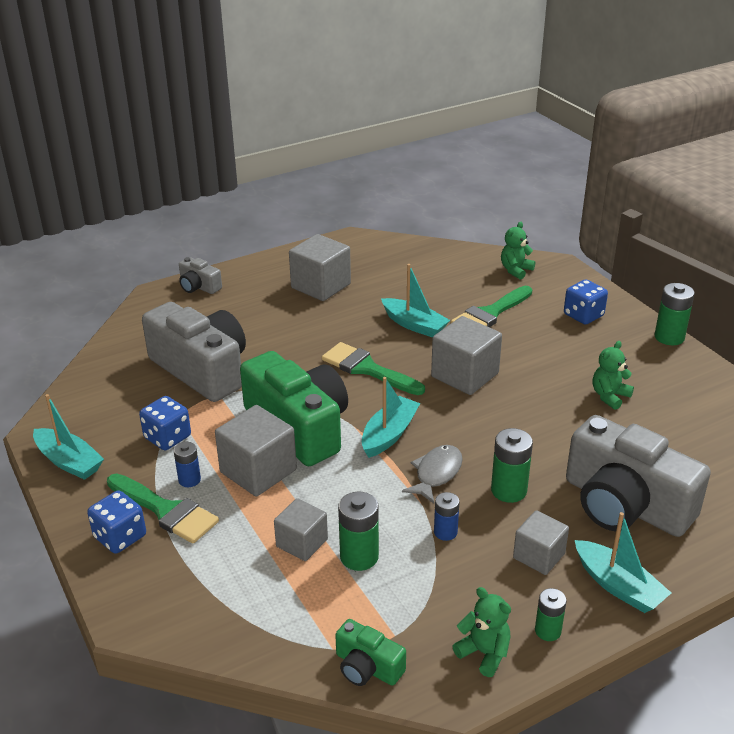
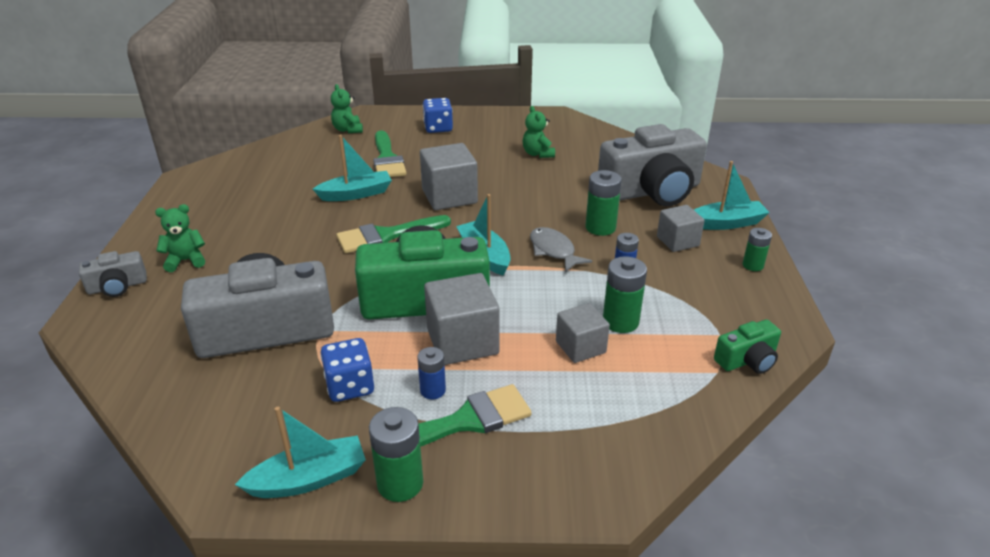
camera: 60 degrees left, 0 degrees up
blue dice [87,490,146,554] -> none
grey cube [289,234,351,301] -> none
green teddy bear [453,587,511,677] -> green teddy bear moved to [155,204,205,272]
green battery [654,283,695,345] -> green battery moved to [369,407,423,502]

